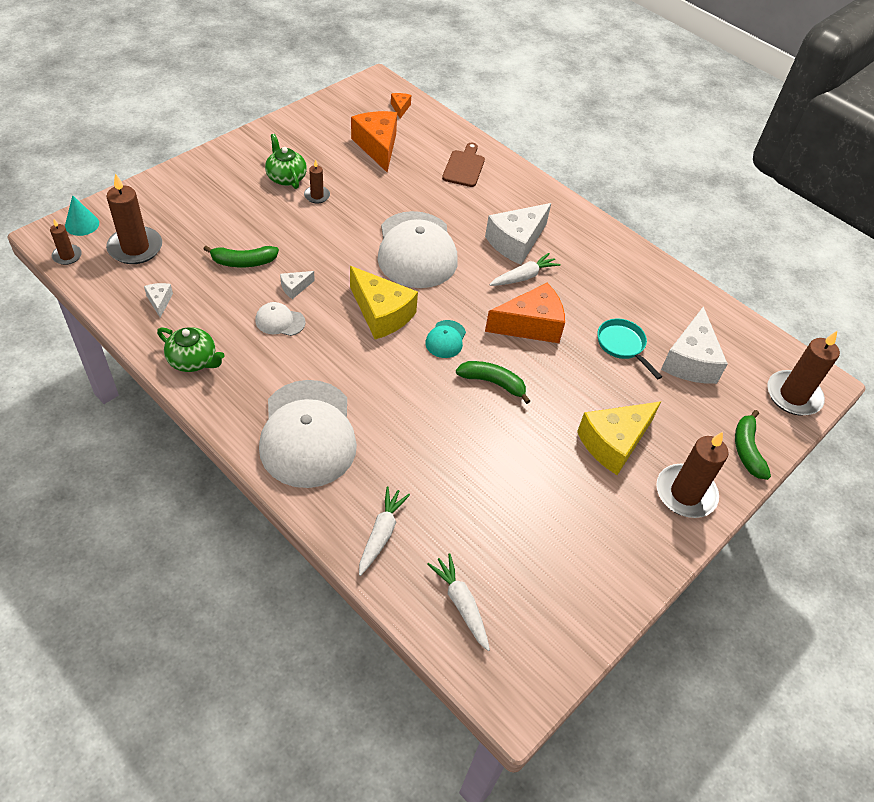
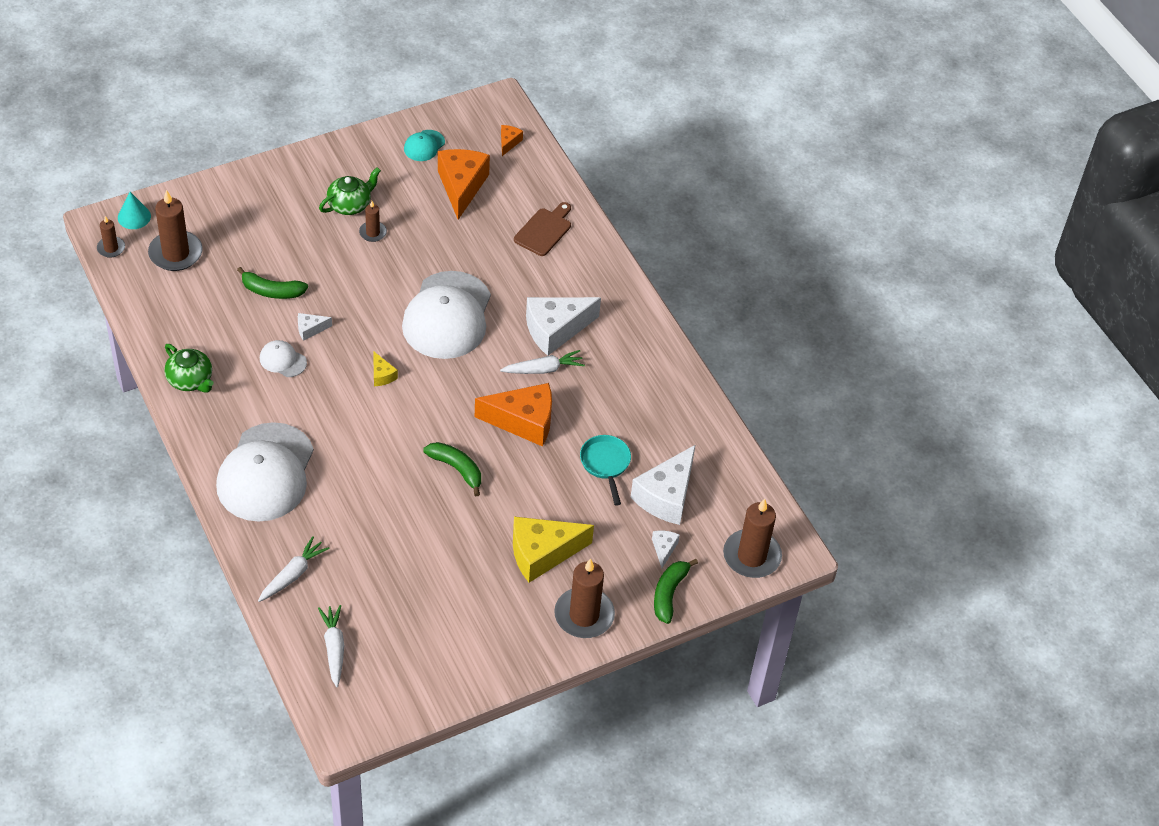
camera: 20 degrees right, 0 degrees up
white cheese [144,283,173,318] -> white cheese moved to [652,531,680,568]
green teapot [265,134,307,189] -> green teapot turned 60 degrees clockwise [319,167,381,215]
yellow cheese [350,266,418,339] -> yellow cheese [373,351,398,386], size x0.46
turquoise cap [425,320,466,358] -> turquoise cap moved to [404,130,445,161]

